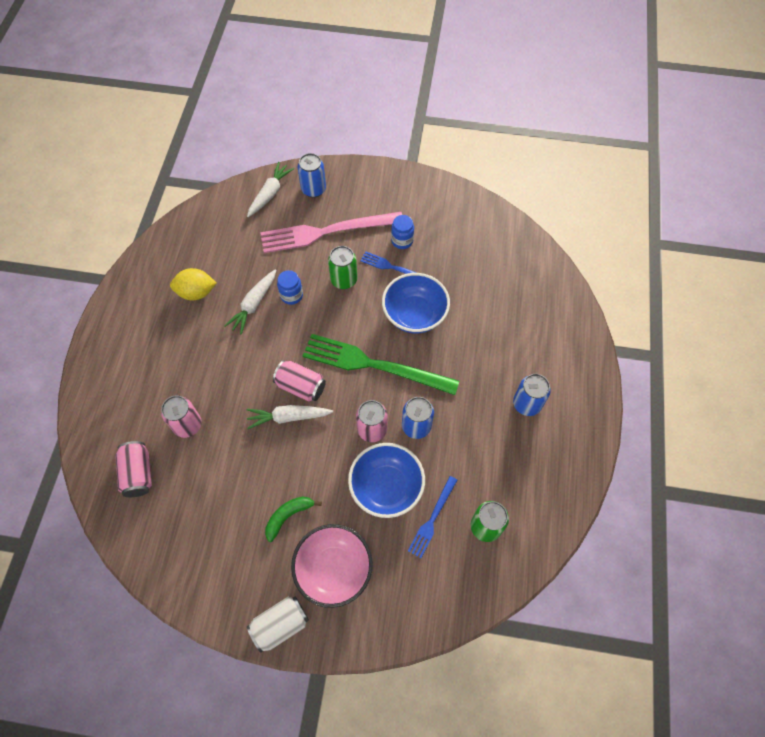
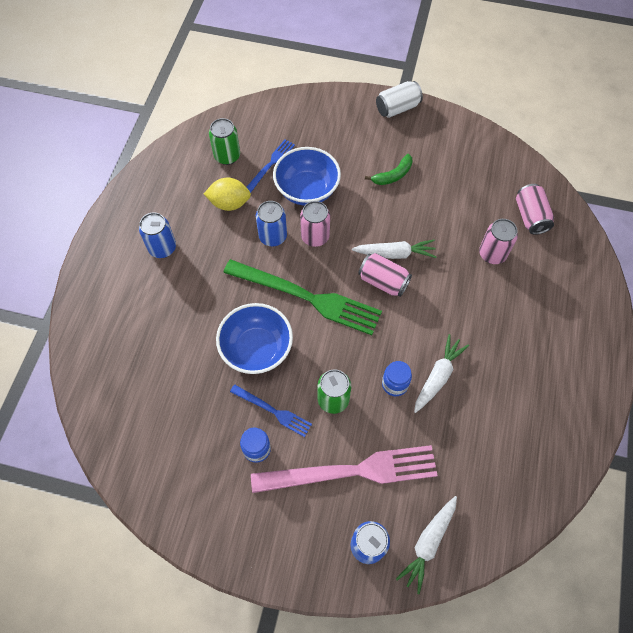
camera: 175 degrees left, 0 degrees up
yellow lemon [170,268,216,300] -> yellow lemon moved to [204,177,251,211]
pink bowl [291,524,373,608] -> none

